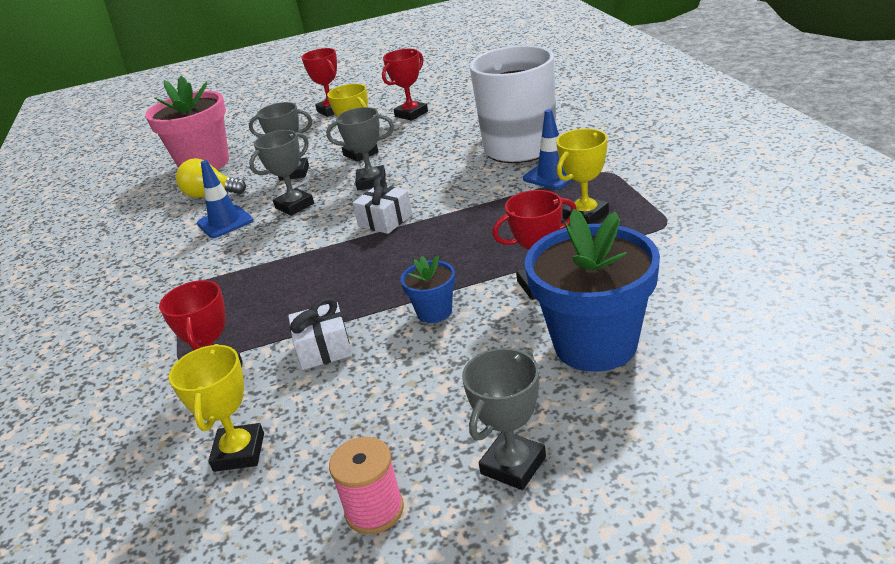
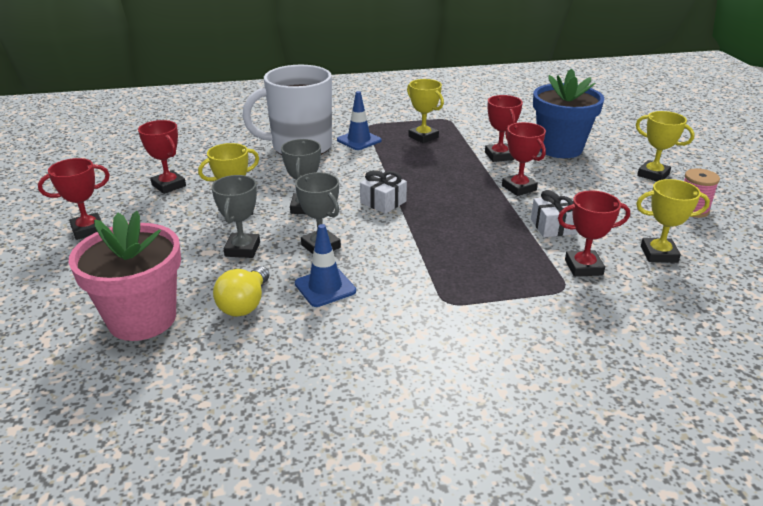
camera: 90 degrees left, 0 degrees up
blue flower pot [401,255,455,323] -> red trophy [502,122,546,196]
grey trophy [462,348,546,490] -> yellow trophy [636,111,695,181]

